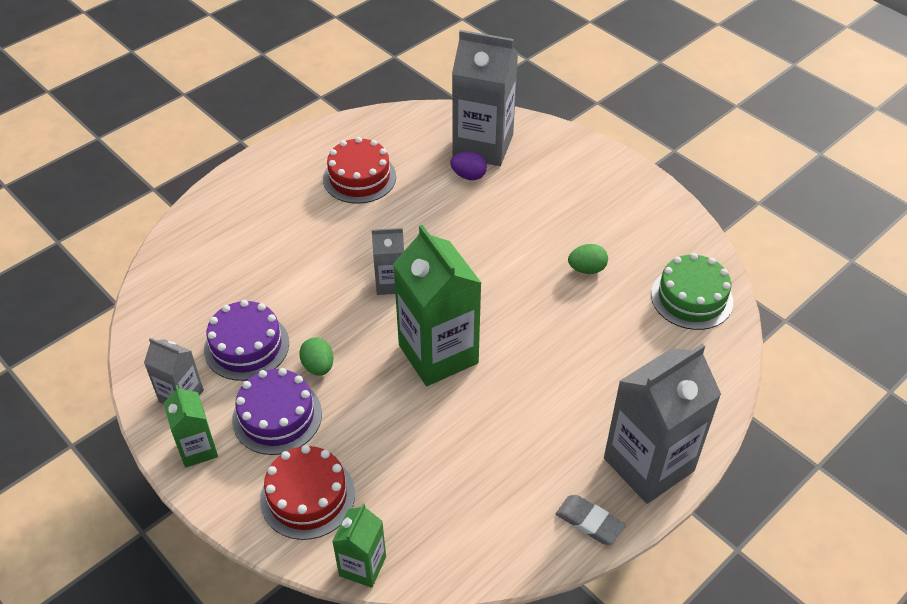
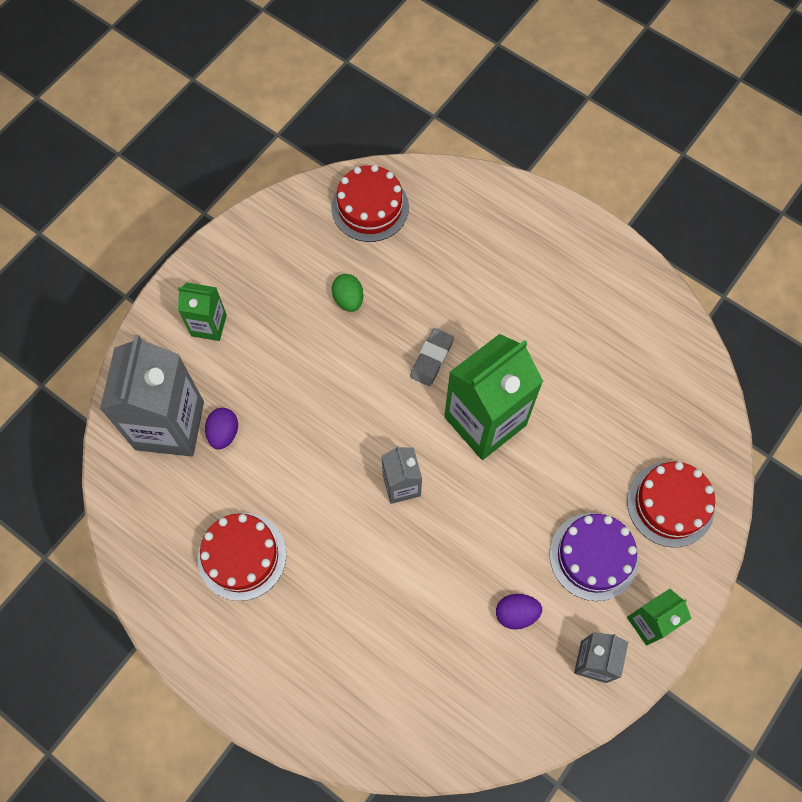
camera: 100 degrees left, 20 degrees up
purple cake [204,300,289,381] -> purple egg [496,594,542,630]
green egg [299,337,333,375] -> none
green carton [332,504,386,588] -> green carton moved to [178,282,227,341]
grey eraser [556,495,625,545] -> grey eraser moved to [410,328,454,386]
grey carton [604,344,721,504] -> none
green cake [651,253,733,330] -> red cake [331,165,409,242]

